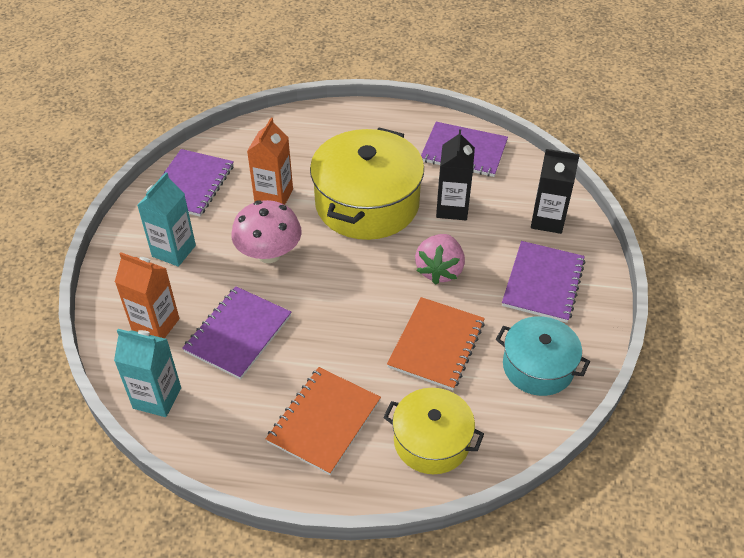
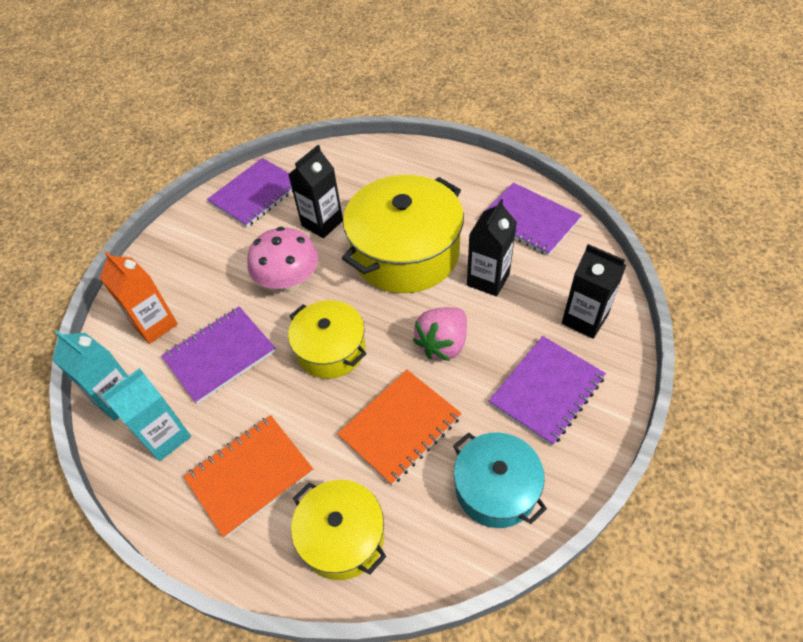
camera: 25 degrees right, 5 degrees up
turquoise carton [137,172,196,267] -> turquoise carton moved to [101,368,191,461]
orange carton [247,118,293,205] -> black carton [288,145,343,238]
none -> yellow pot [288,300,367,379]

